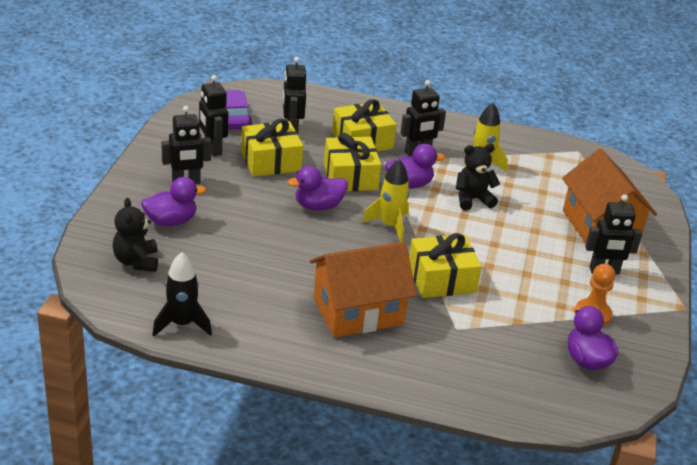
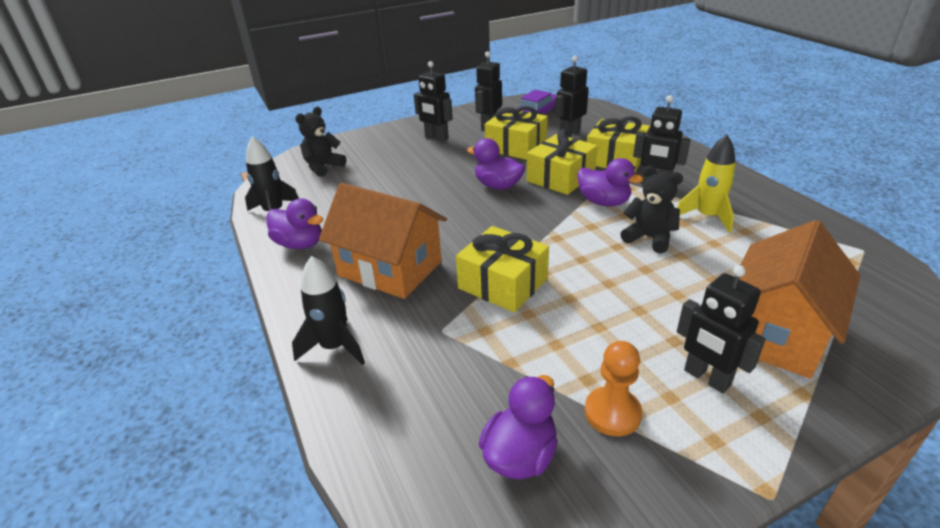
camera: 55 degrees right, 0 degrees up
purple duck [141,177,206,226] -> purple duck moved to [267,199,323,249]
yellow rocket [362,159,410,242] -> none
none -> black rocket [292,256,365,365]

